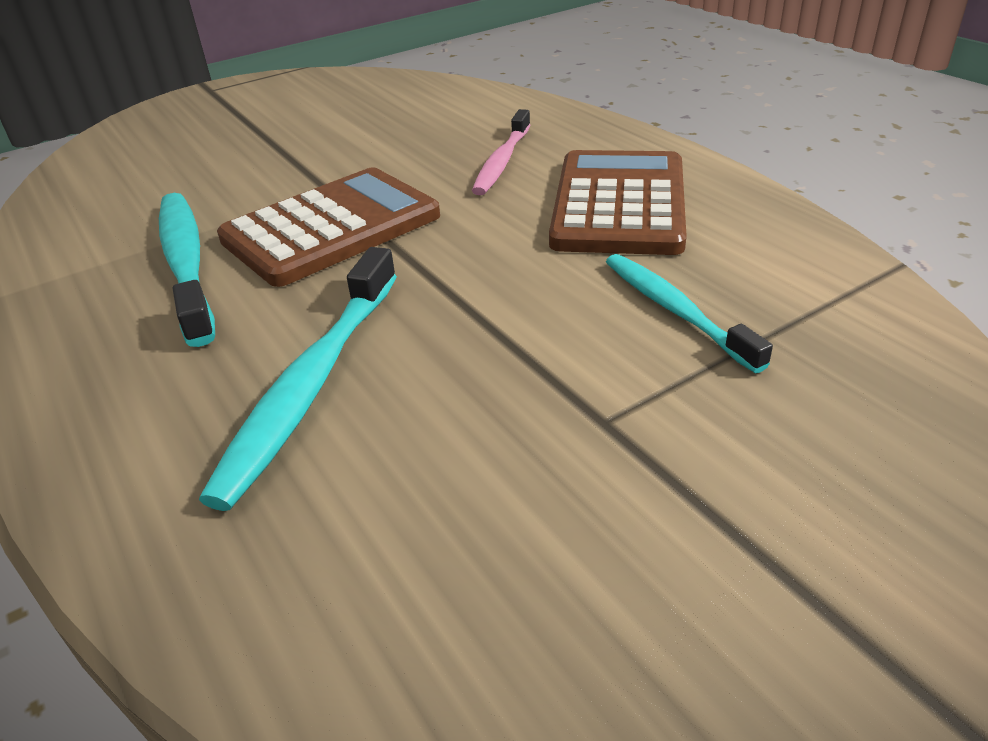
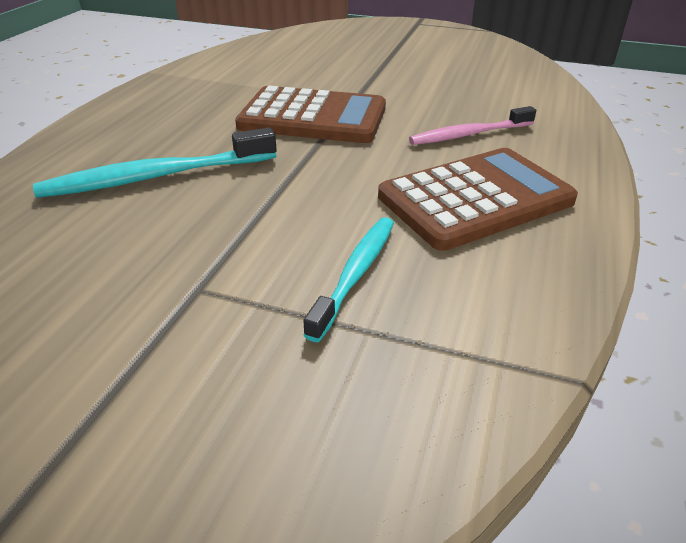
camera: 50 degrees right, 0 degrees up
turquoise toothbrush [159,193,215,347] -> none

